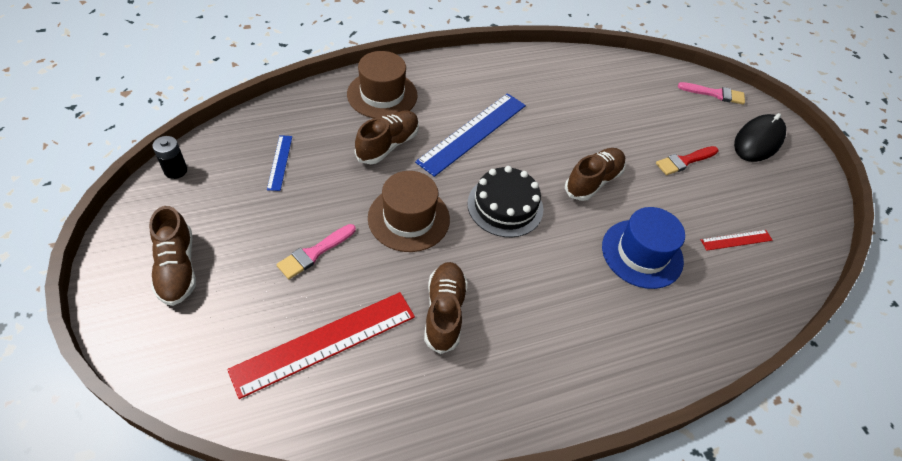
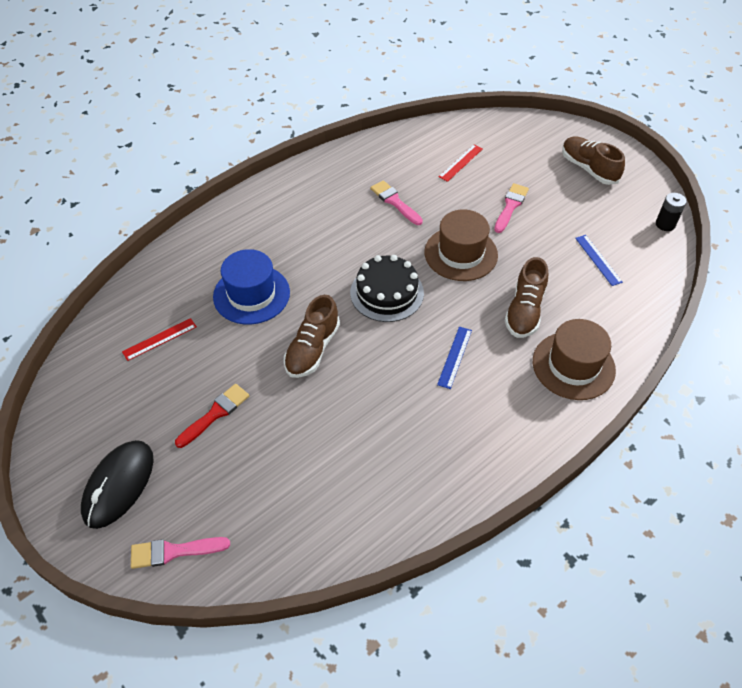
camera: 165 degrees right, 0 degrees up
red ruler [227,292,415,399] -> red ruler [439,145,482,182], size x0.48
blue ruler [415,93,526,177] -> blue ruler [437,327,472,389], size x0.48
brown shoe [424,262,468,354] -> pink brush [371,180,423,225]

